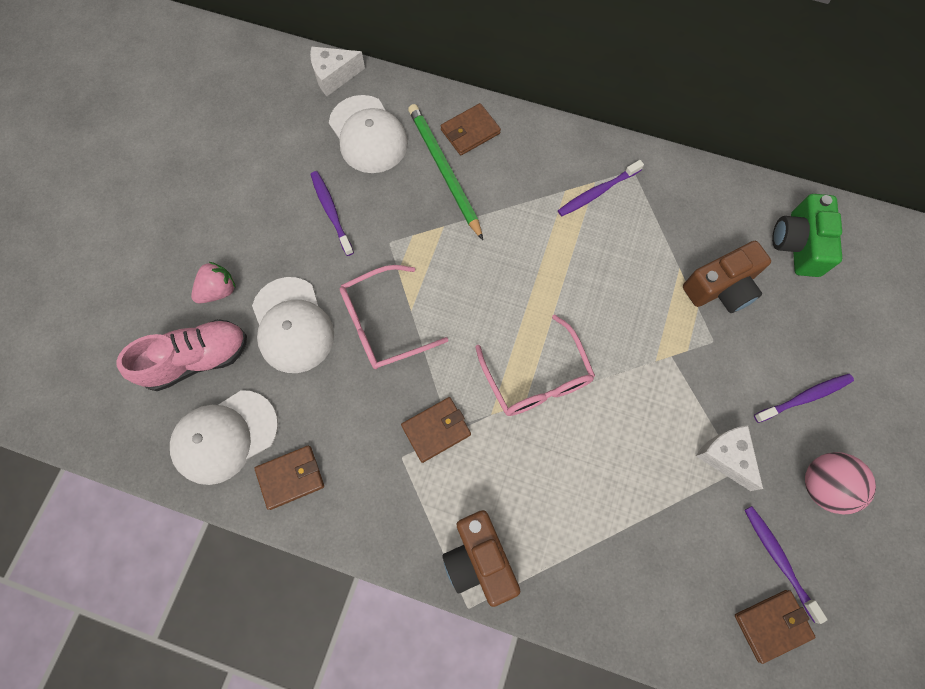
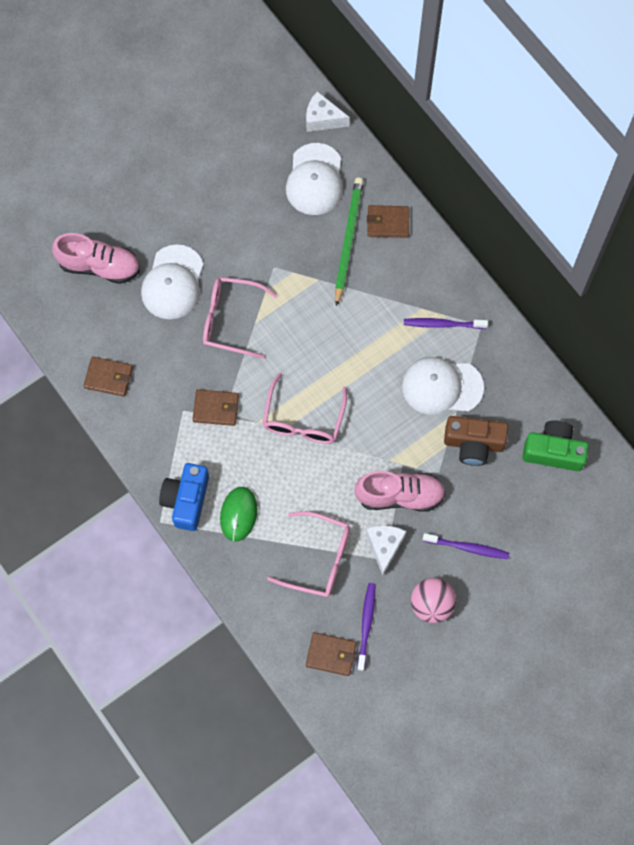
camera: 35 degrees right, 0 degrees up
white cap [170,390,278,485] -> white cap moved to [402,357,484,415]
pink strawberry [191,262,236,303] -> none
purple toothbrush [310,171,354,256] -> none
brown camera [442,510,520,607] -> blue camera [159,463,209,531]
green camera [772,194,842,277] -> green camera turned 60 degrees clockwise [522,420,589,471]
none -> green mouse [220,487,257,542]
none -> pink glasses [267,511,350,597]
none -> pink shoe [354,471,446,512]

